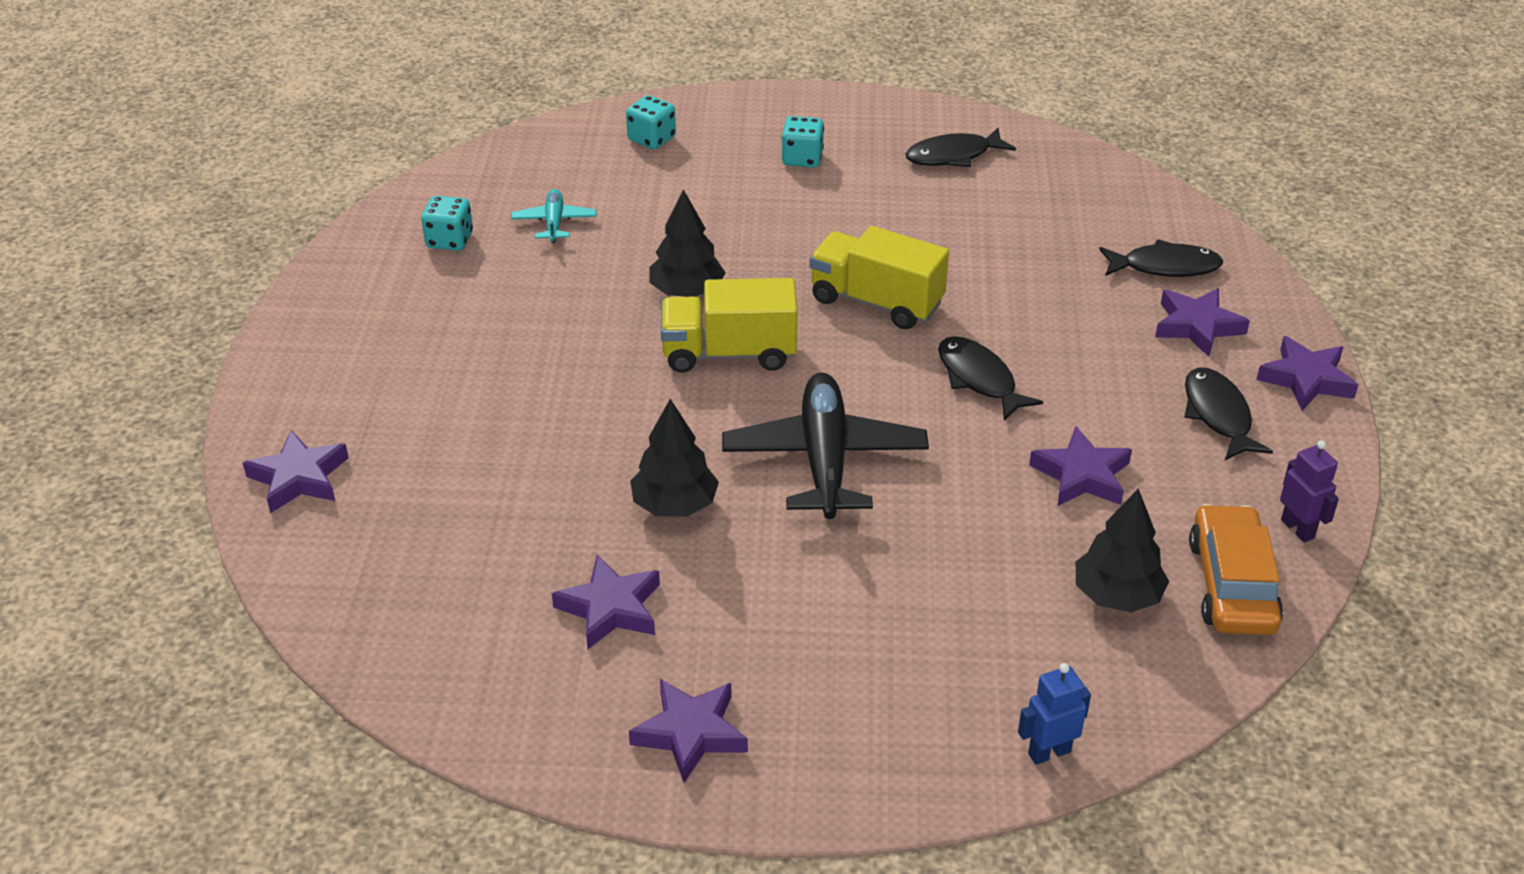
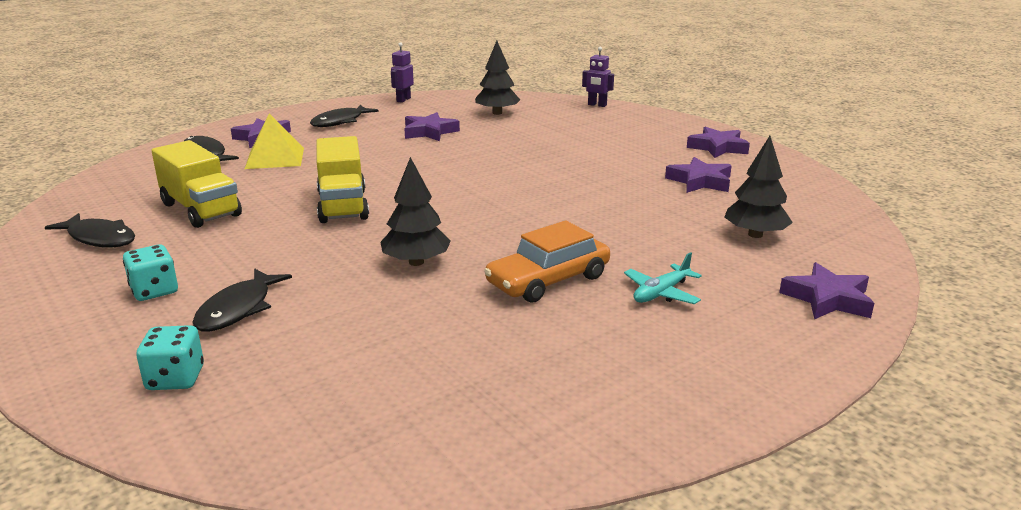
camera: 130 degrees left, 15 degrees down
turquoise dice [421,196,473,251] -> none
turquoise plane [511,189,597,243] -> turquoise plane moved to [624,252,702,304]
black tree [630,399,719,517] -> black tree moved to [725,136,793,238]
yellow truck [661,278,797,373] -> yellow truck moved to [151,140,242,228]
black plane [722,373,929,519] -> none
black fish [938,336,1043,421] -> black fish moved to [192,269,292,332]
blue robot [1018,663,1091,765] -> purple robot [582,47,614,107]
orange car [1189,504,1283,635] -> orange car moved to [484,220,610,303]
purple star [1256,336,1358,411] -> none
none -> yellow pyramid [245,114,304,169]

